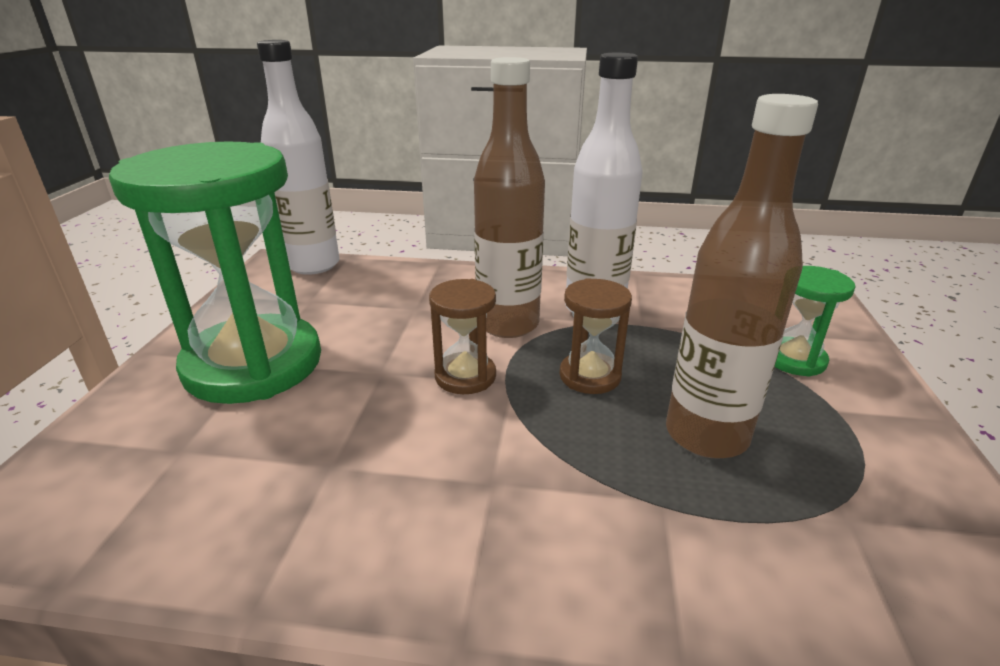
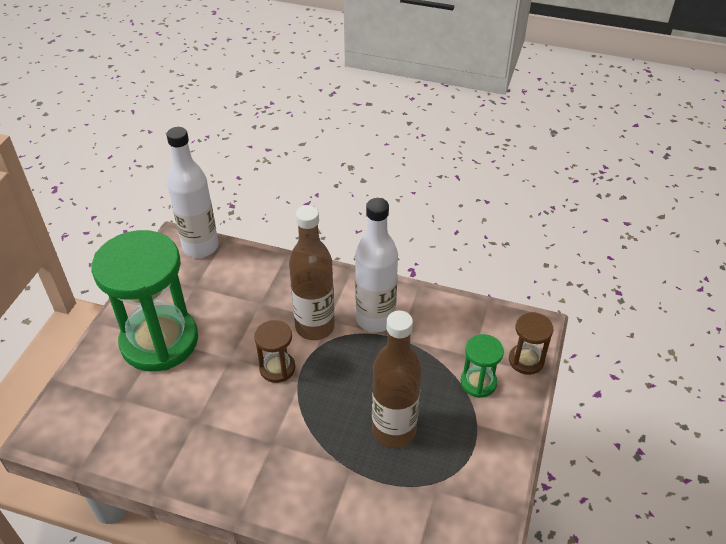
camera: 10 degrees right, 15 degrees up
brown hourglass [559,278,632,394] -> brown hourglass moved to [509,312,554,375]

